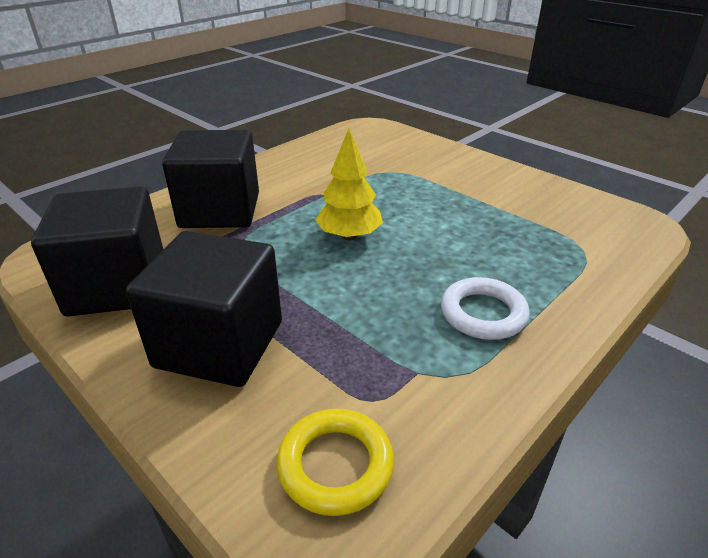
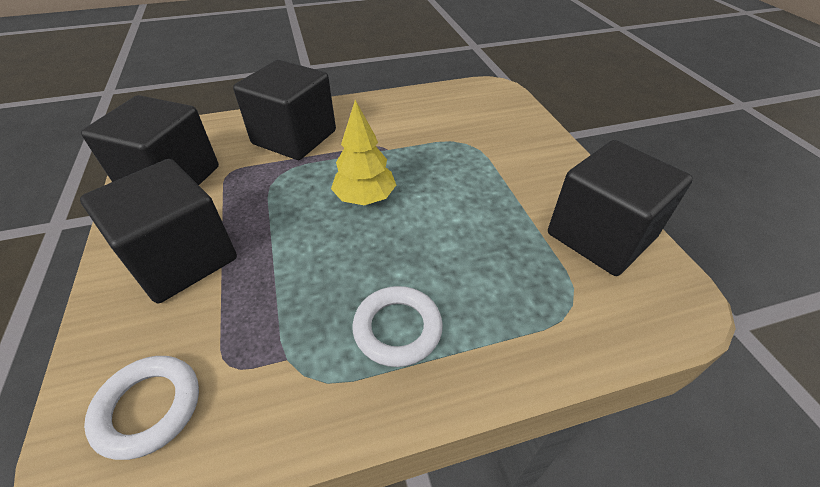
camera: 30 degrees right, 10 degrees up
yellow ring [277,409,394,516] -> white ring [84,356,199,460]
none -> black cube [548,140,693,276]

